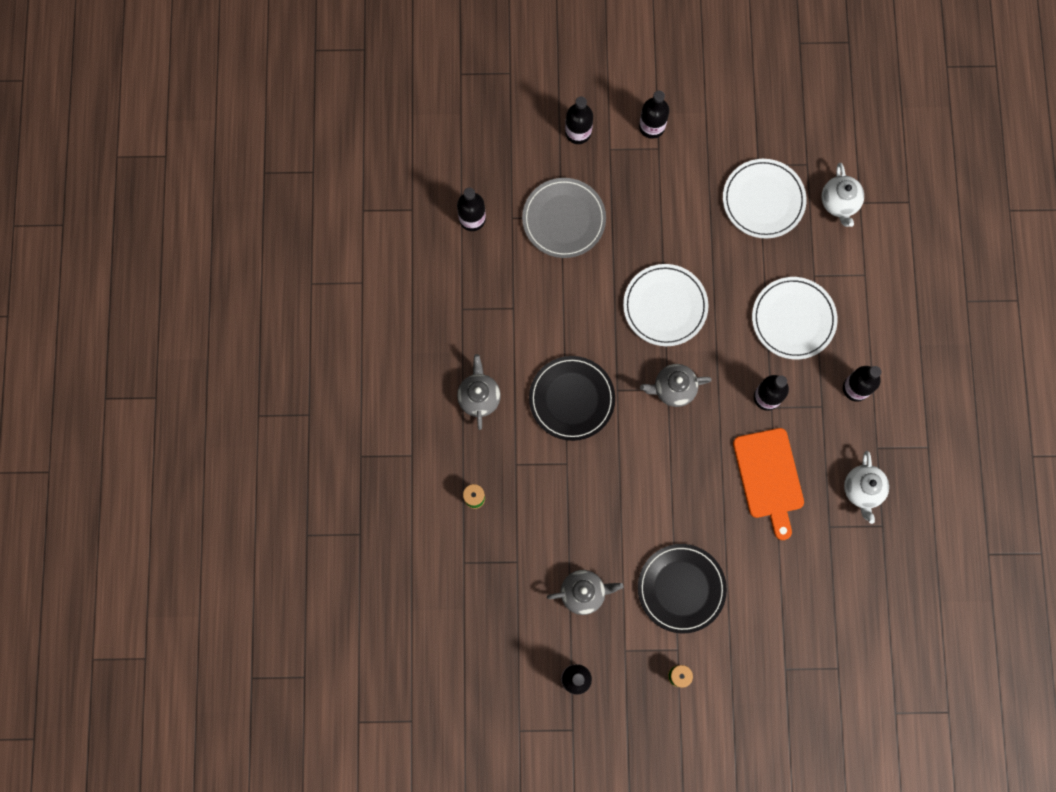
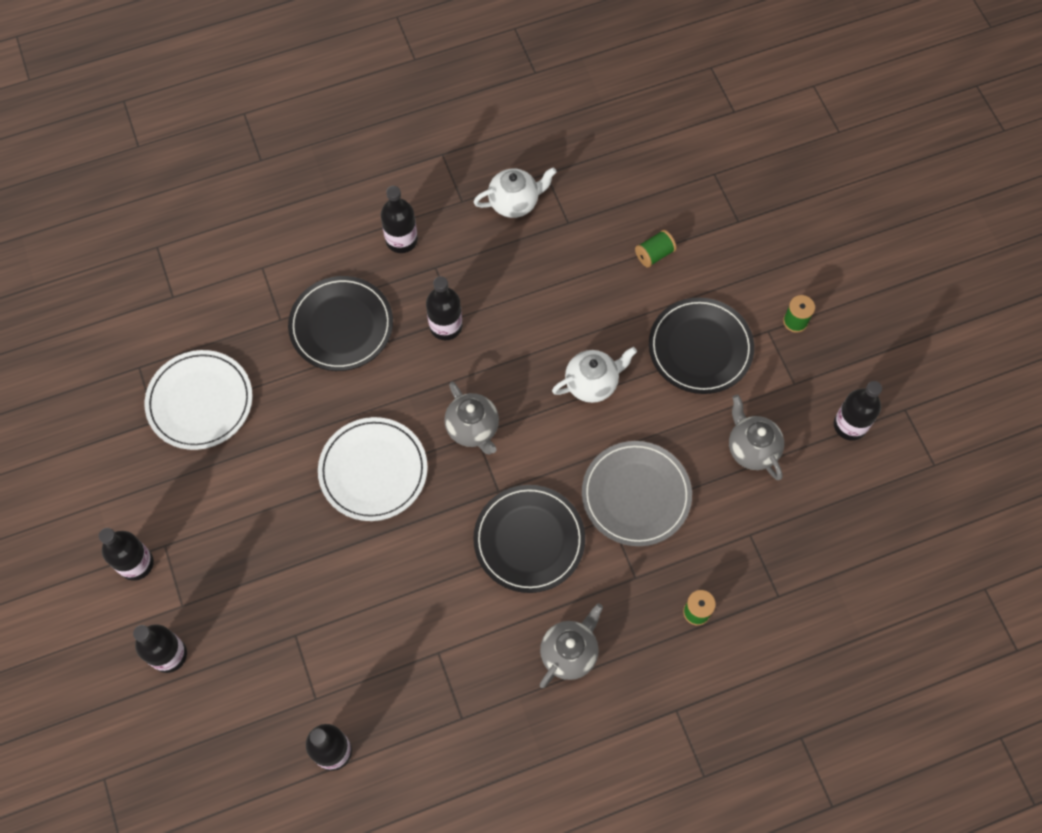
camera: 110 degrees left, 10 degrees down
grey teapot [457,354,501,430] -> grey teapot turned 150 degrees clockwise [540,603,603,688]
grey plate [522,178,606,258] -> grey plate moved to [582,441,692,546]
orange cutting board [733,428,804,540] -> none
white plate [752,277,838,360] -> black plate [288,276,393,371]
white teapot [821,163,864,227] -> white teapot moved to [552,347,637,403]
none -> green spool [635,230,677,268]

